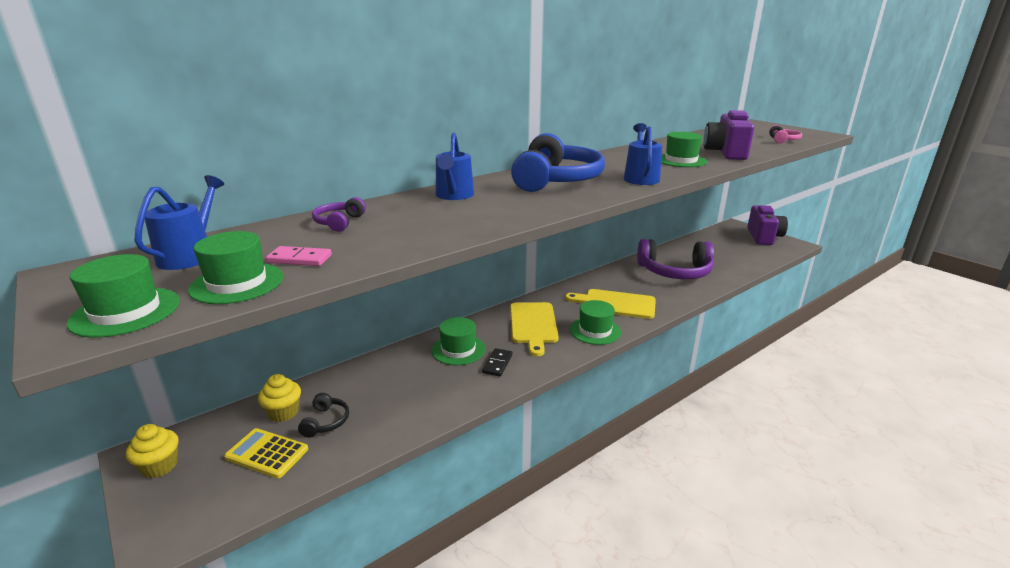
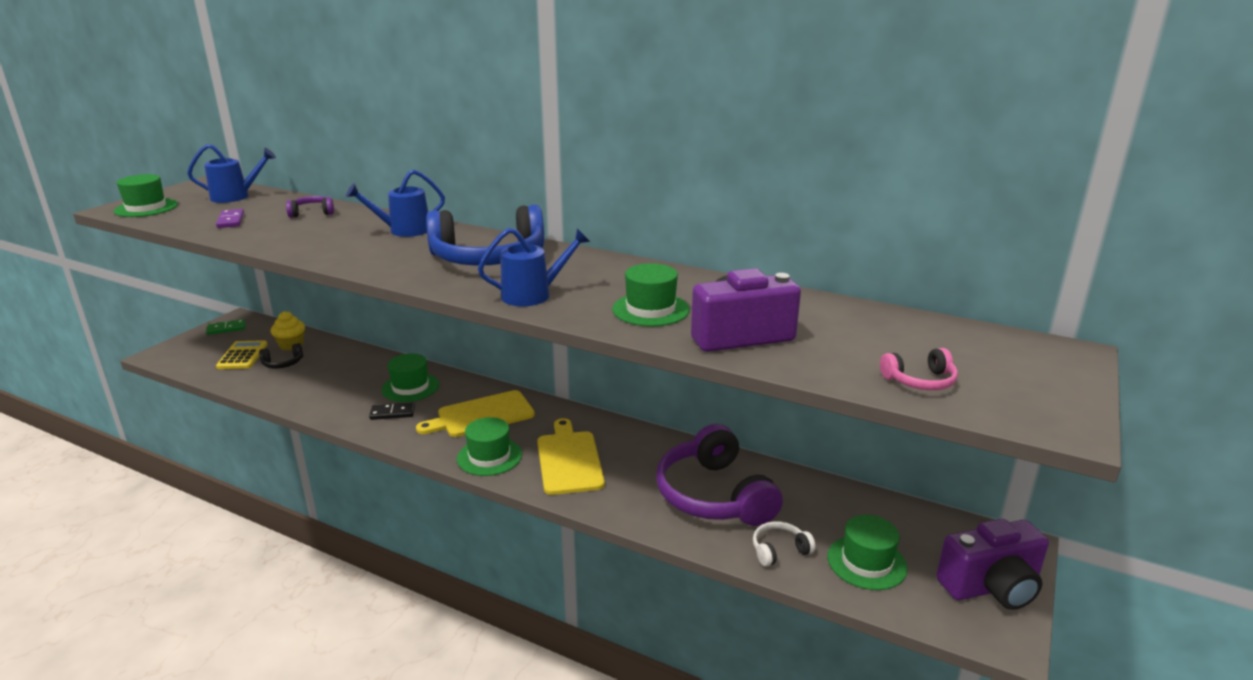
camera: 65 degrees right, 0 degrees up
yellow cupcake [126,424,179,478] -> green domino [206,319,246,335]
green hat [188,231,283,304] -> green hat moved to [827,515,907,590]
pink domino [266,246,332,266] -> purple domino [216,209,244,228]
none -> white headphones [753,521,816,567]

